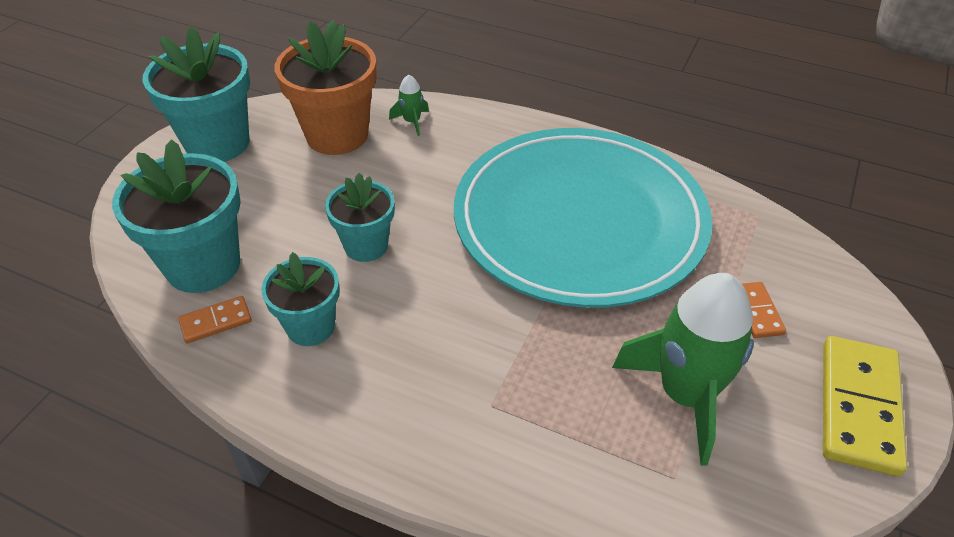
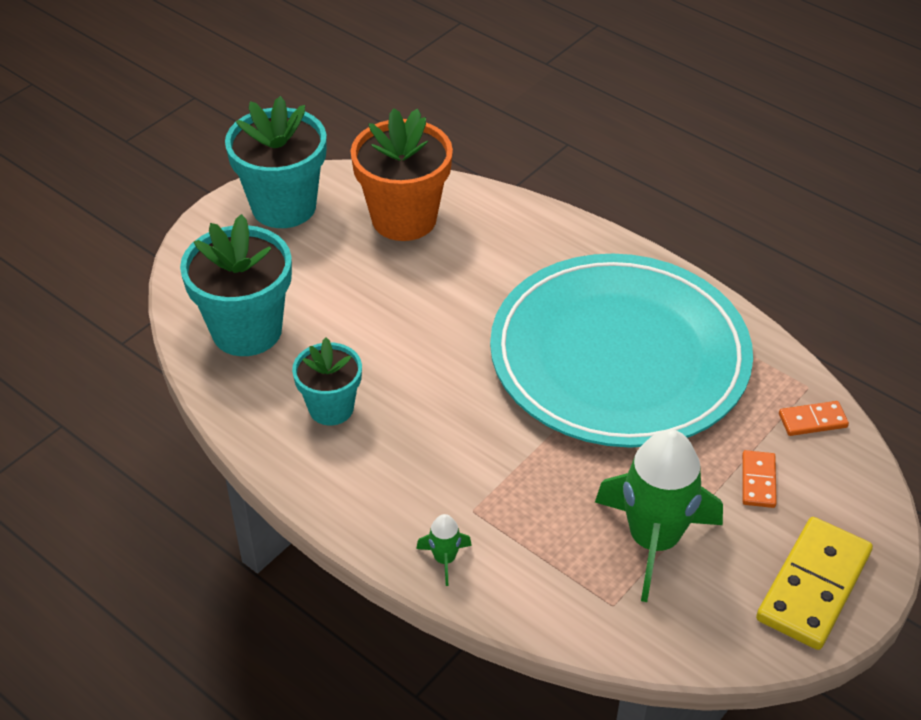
camera: 15 degrees right, 0 degrees up
orange domino [178,296,252,343] -> orange domino moved to [779,401,849,436]
turquoise flower pot [325,173,395,262] -> none
green rocket [389,75,429,136] -> green rocket moved to [416,514,472,586]

